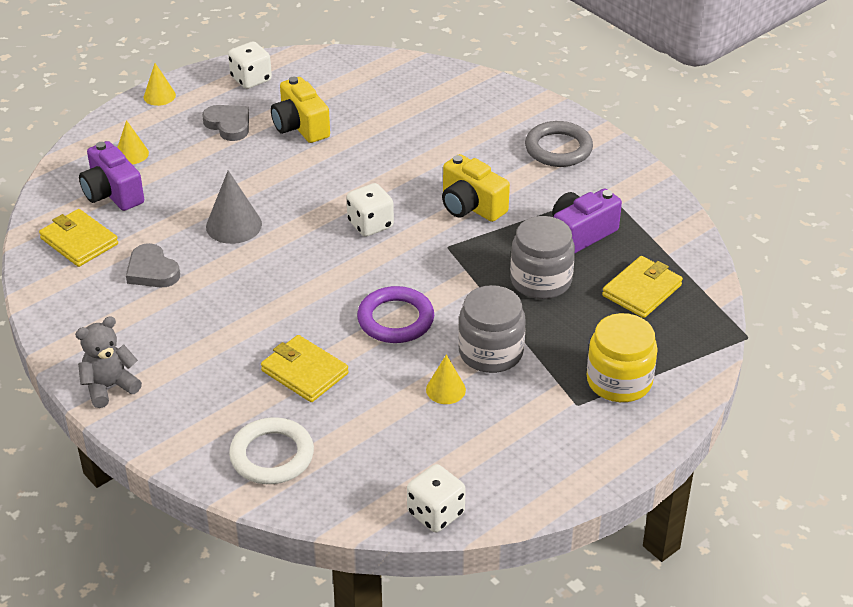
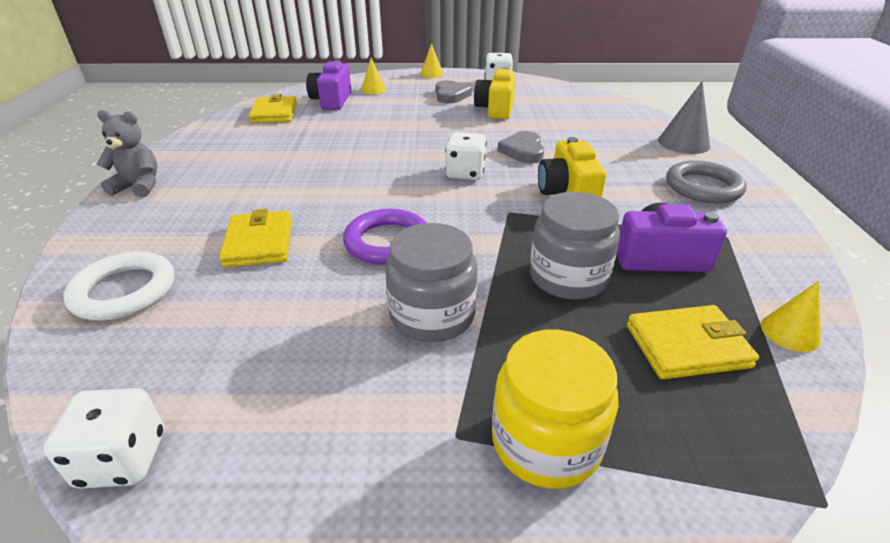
camera: 40 degrees right, 5 degrees down
grey heart [126,243,180,288] -> grey heart moved to [497,131,544,164]
grey cone [206,171,262,244] -> grey cone moved to [658,81,710,154]
yellow cone [426,354,466,404] -> yellow cone moved to [761,281,821,352]

